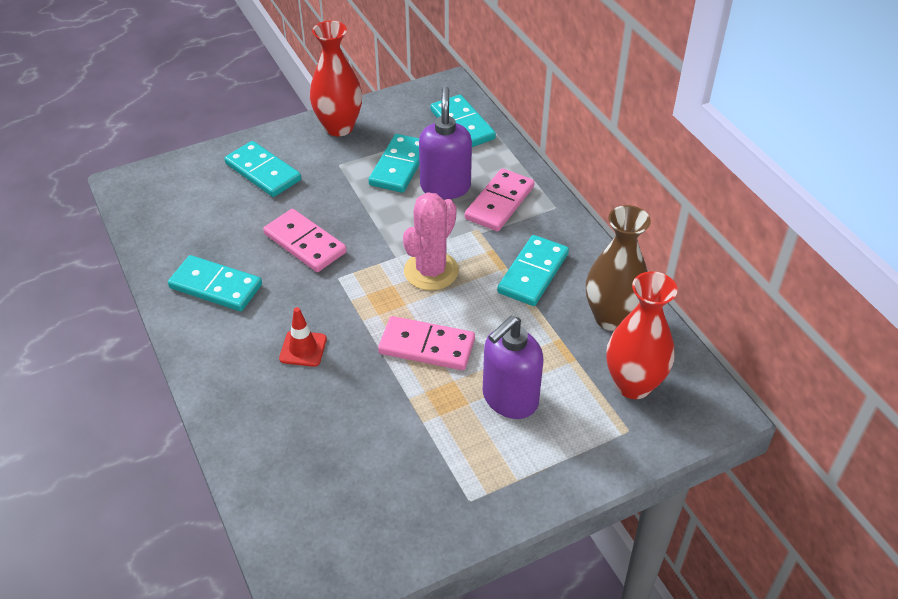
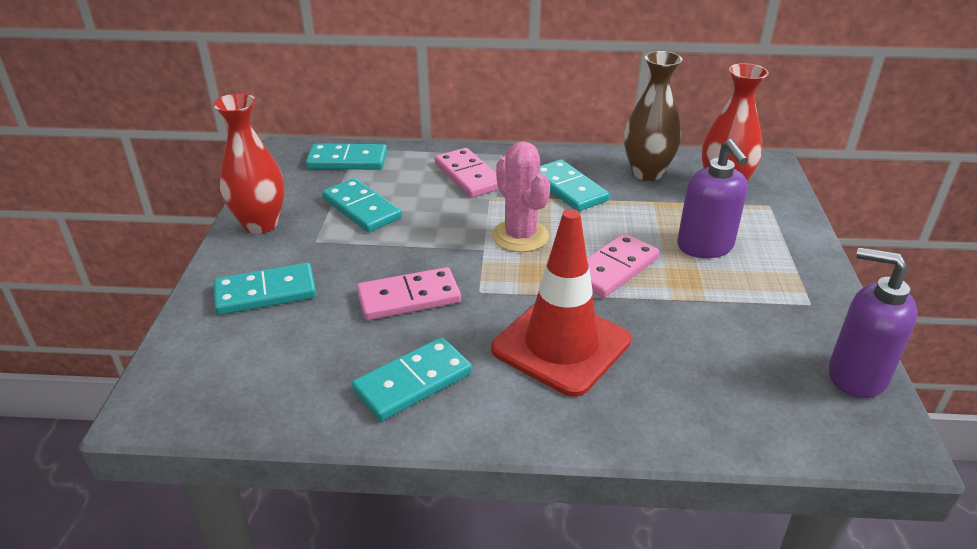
camera: 60 degrees left, 10 degrees down
red traffic cone [279,307,327,367] -> red traffic cone [491,209,631,397], size x2.27
purple soap dispenser [419,87,472,199] -> purple soap dispenser moved to [829,247,918,398]

